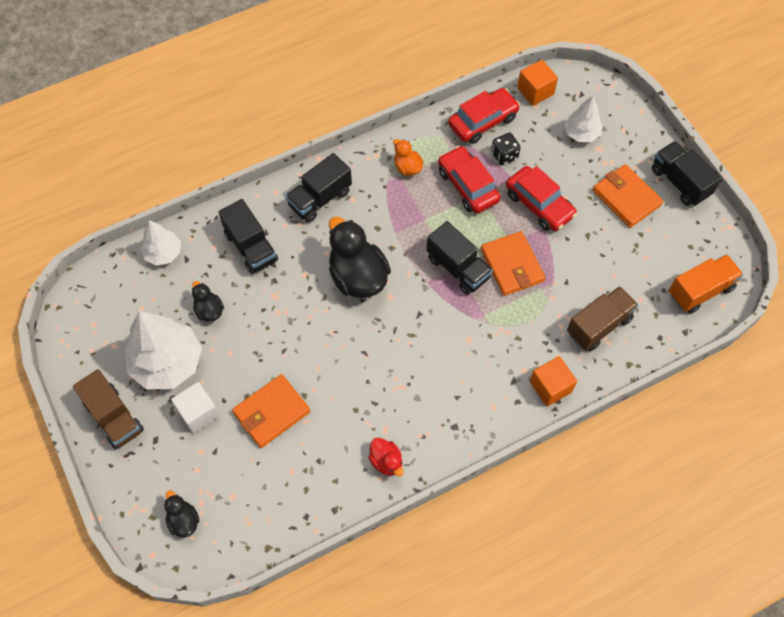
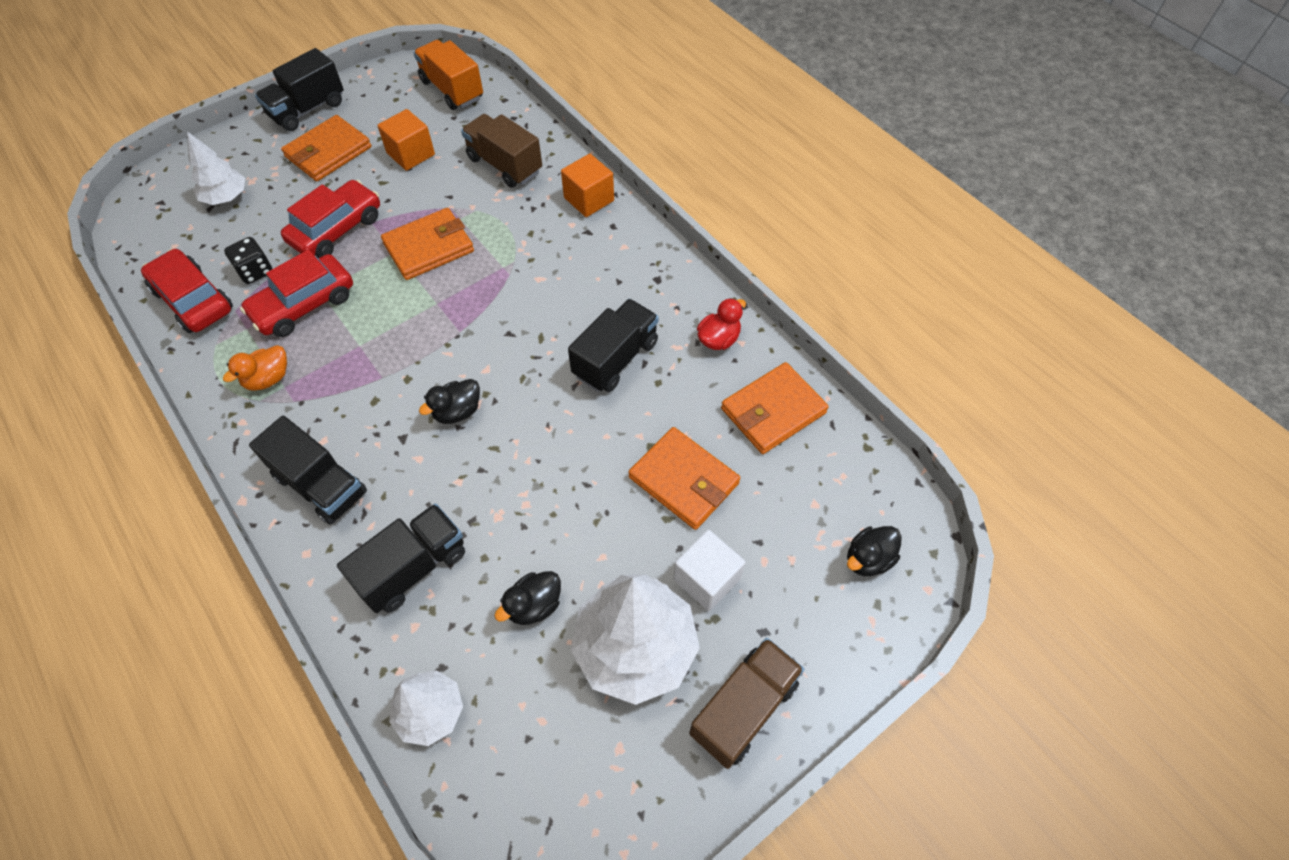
camera: 100 degrees left, 5 degrees down
black duck [329,216,391,298] -> black duck [419,379,480,424], size x0.50
black truck [427,221,493,295] -> black truck moved to [568,299,659,392]
orange cube [517,60,558,106] -> orange cube moved to [377,109,435,171]
none -> orange wallet [721,362,829,454]

